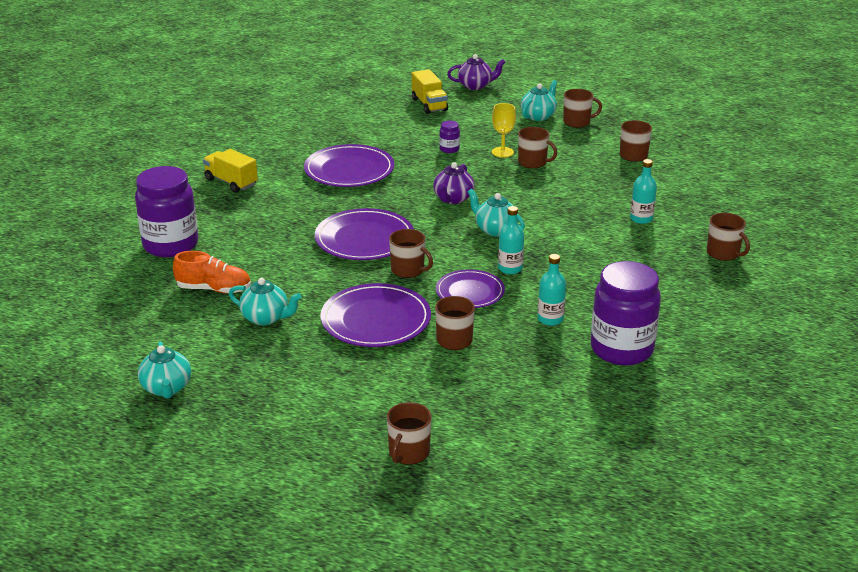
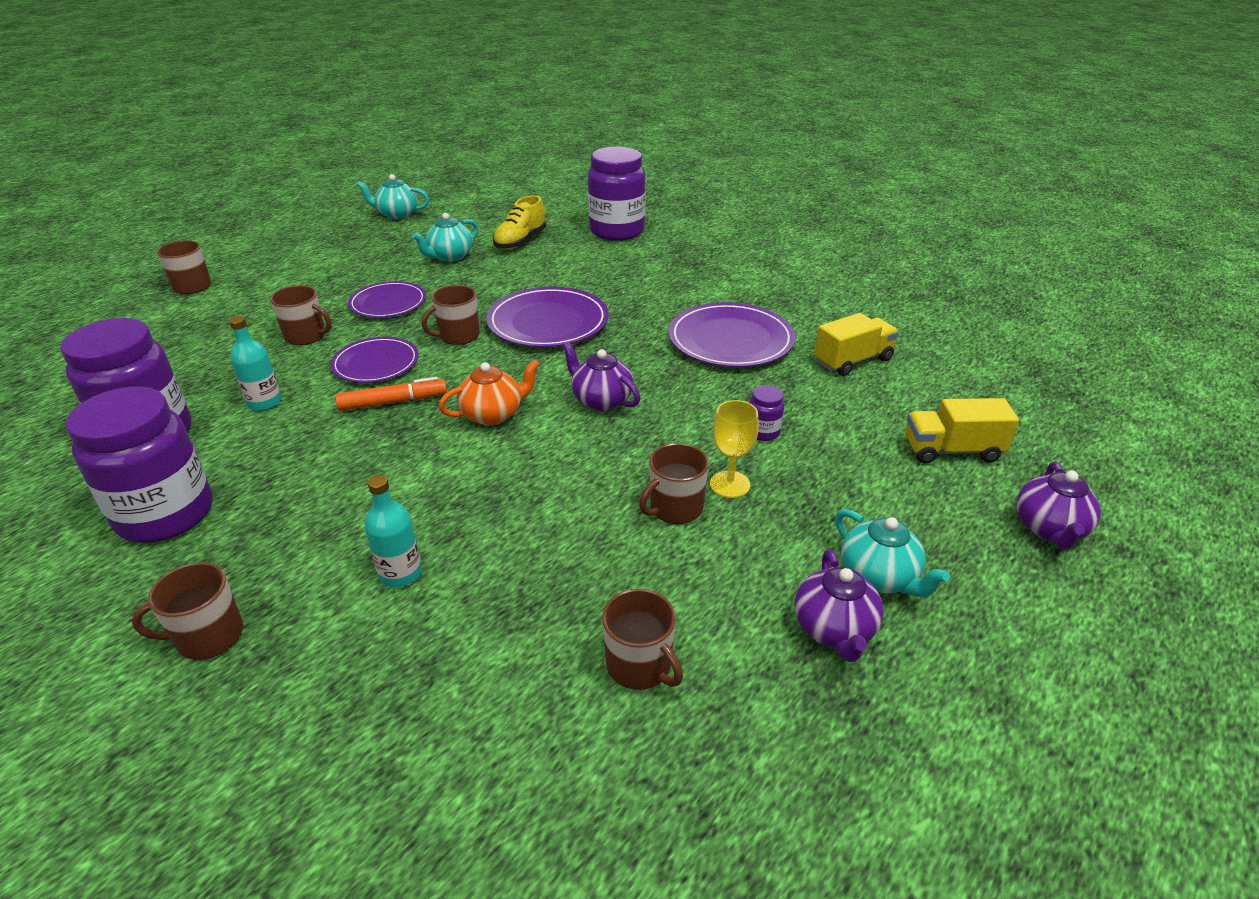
camera: 110 degrees right, 5 degrees up
orange shoe [173,251,251,293] -> yellow shoe [493,195,546,250]
yellow truck [203,149,258,193] -> yellow truck moved to [814,313,899,376]
purple plate [320,283,431,347] -> purple plate [348,281,426,318], size x0.65
turquoise teapot [468,189,525,236] -> orange teapot [439,359,540,426]
turquoise bottle [498,206,524,274] -> orange marker [335,377,447,411]
brown mug [563,89,602,128] -> purple teapot [795,550,884,662]
none -> purple jar [66,386,213,543]

